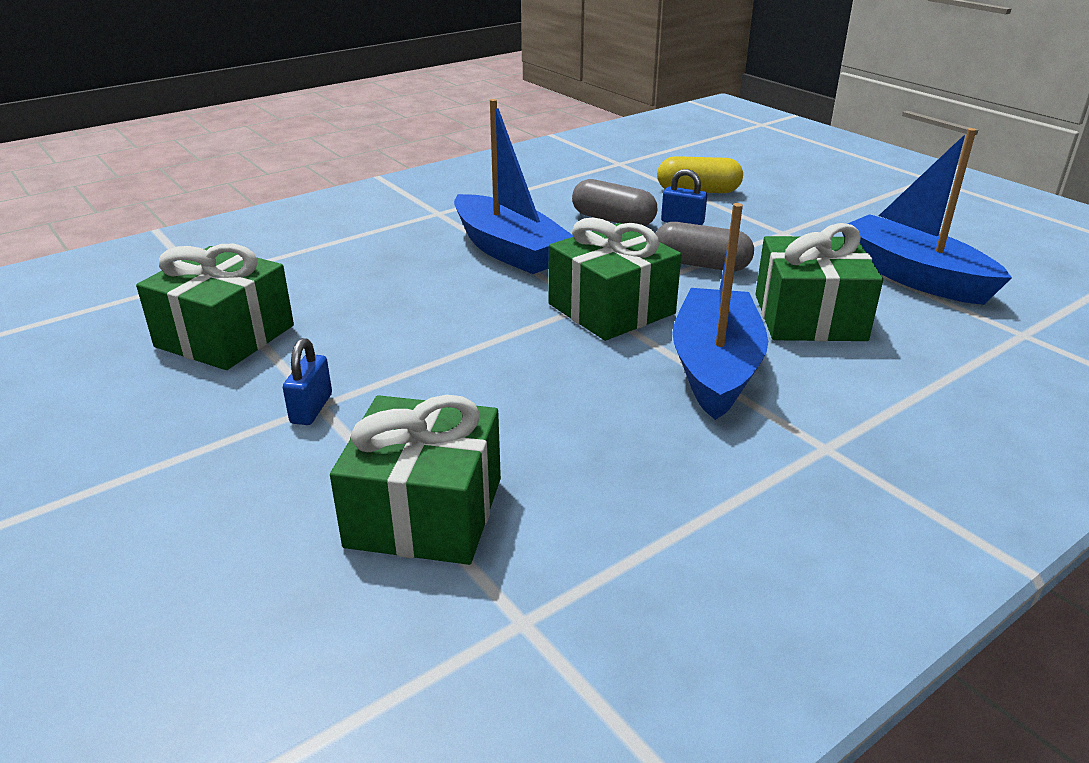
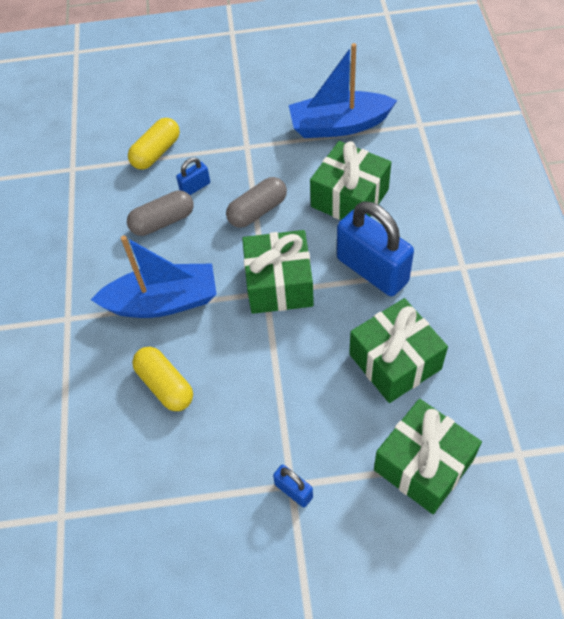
camera: 55 degrees left, 25 degrees up
green gift [136,244,294,370] -> green gift moved to [349,298,448,403]
blue boat [672,203,768,420] -> blue padlock [337,202,414,296]
none -> yellow capsule [132,347,193,411]

